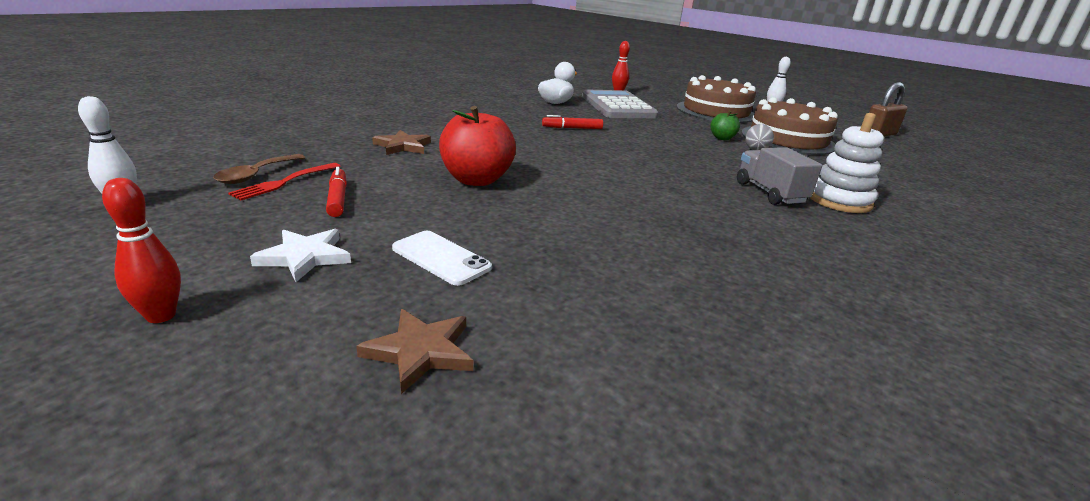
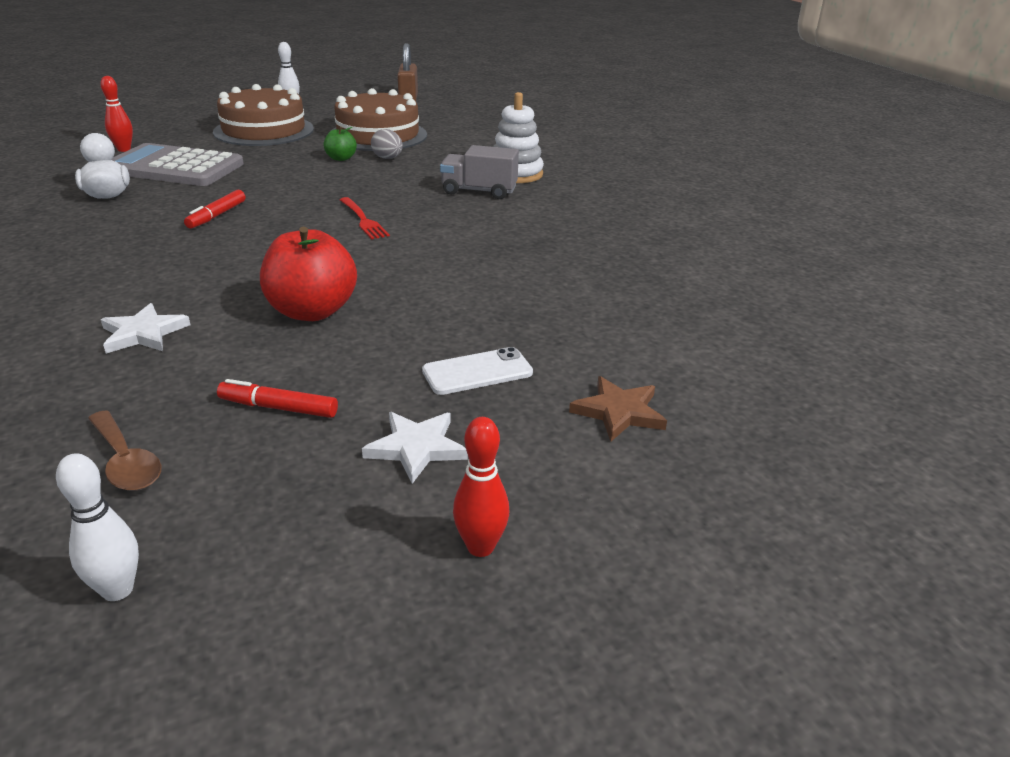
camera: 60 degrees left, 5 degrees up
red fork [228,163,341,200] -> red fork moved to [340,197,390,239]
brown star [372,130,431,155] -> white star [101,303,190,354]

